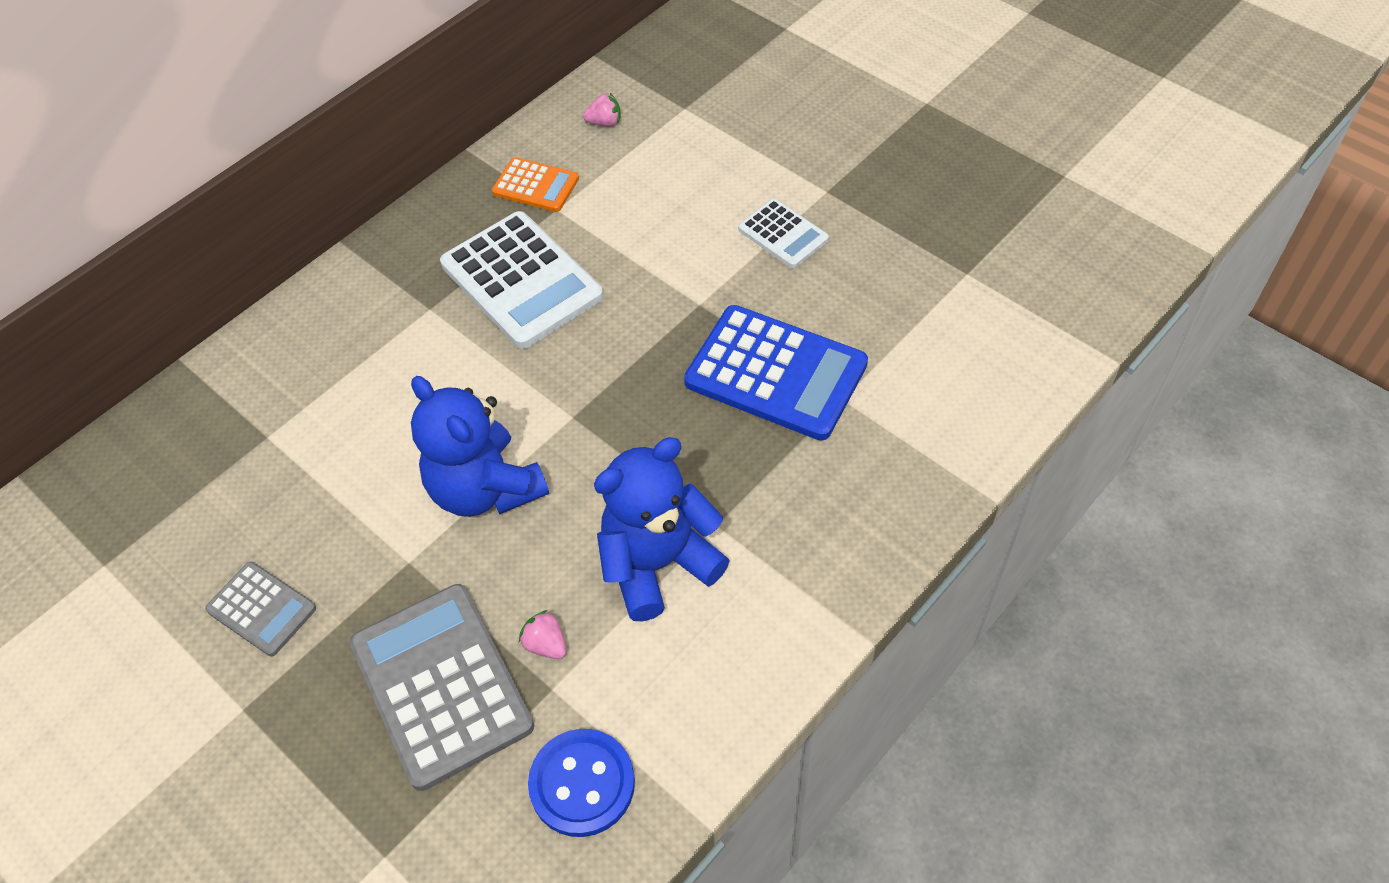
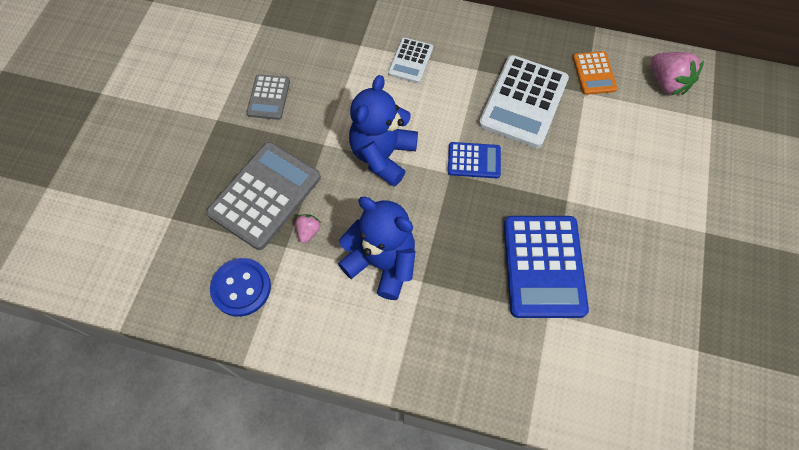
camera: 60 degrees right, 10 degrees up
pink strawberry [583,93,621,126] -> pink strawberry [651,52,704,95], size x1.90
white calculator [738,199,829,268] -> white calculator moved to [388,37,433,83]
none -> blue calculator [448,142,501,178]

